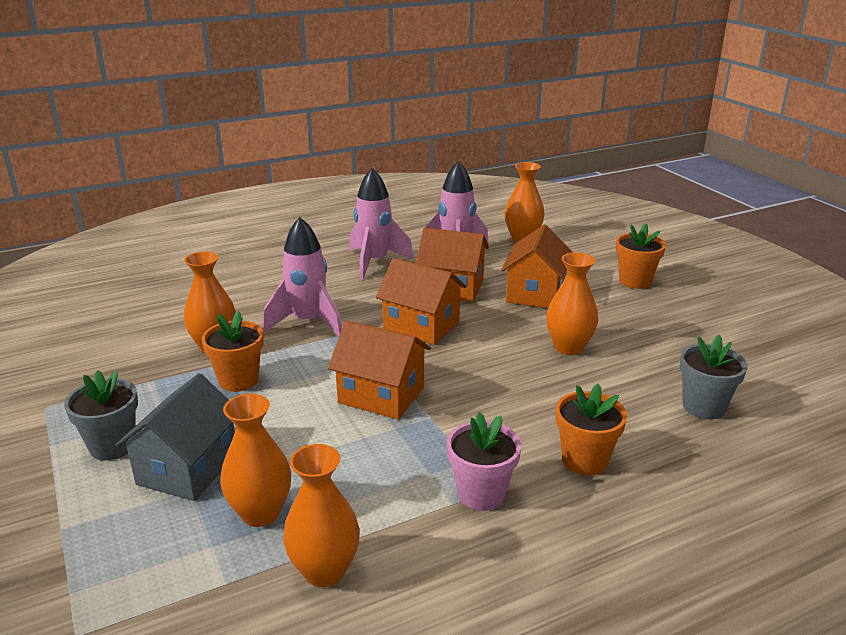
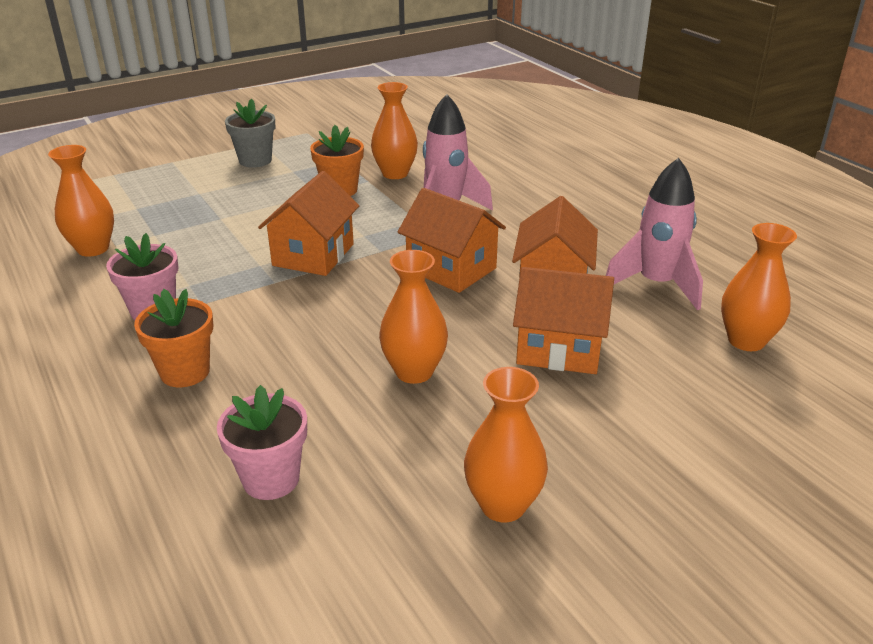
camera: 85 degrees right, 5 degrees up
grey house [115,373,235,501] -> none
orange vase [220,394,291,527] -> orange vase moved to [464,367,548,522]
pink rocket [349,168,414,280] -> none
orange house [376,258,466,345] -> orange house turned 75 degrees counterclockwise [398,188,506,293]
orange flower pot [616,223,666,289] -> none
grey flower pot [680,335,748,419] -> pink flower pot [217,385,307,500]

